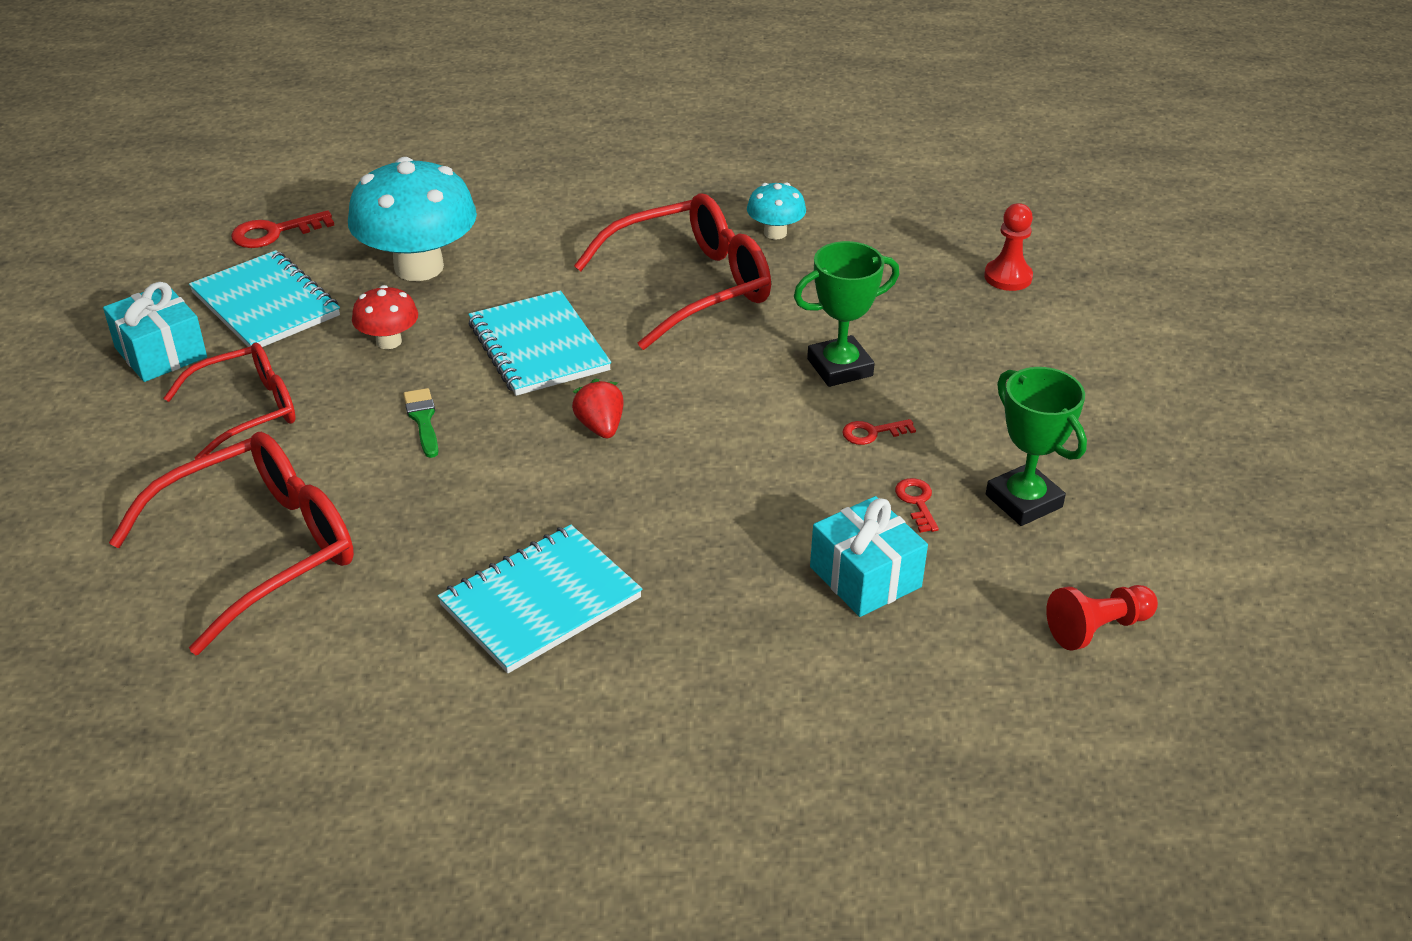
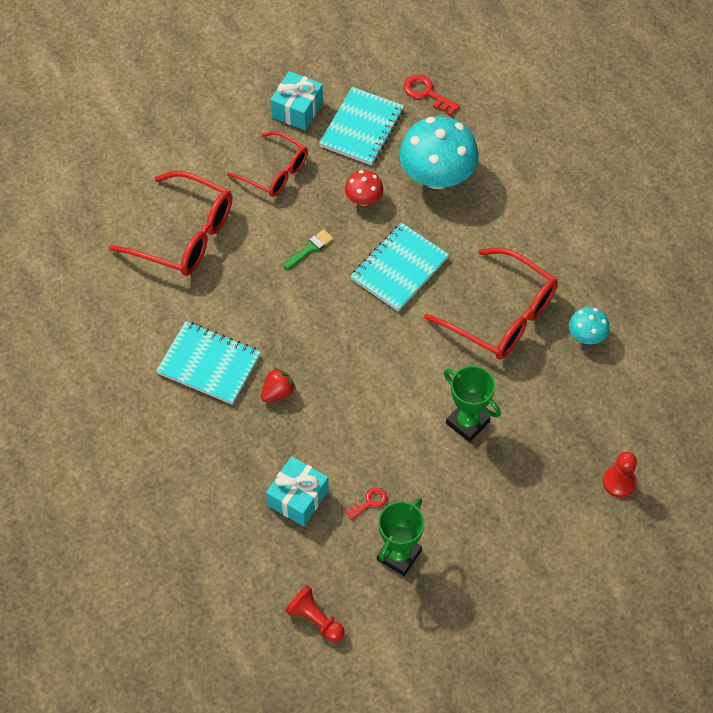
camera: 65 degrees right, 20 degrees up
red strawberry [572,379,624,438] -> red strawberry moved to [261,367,296,402]
red key [842,419,916,445] -> none

